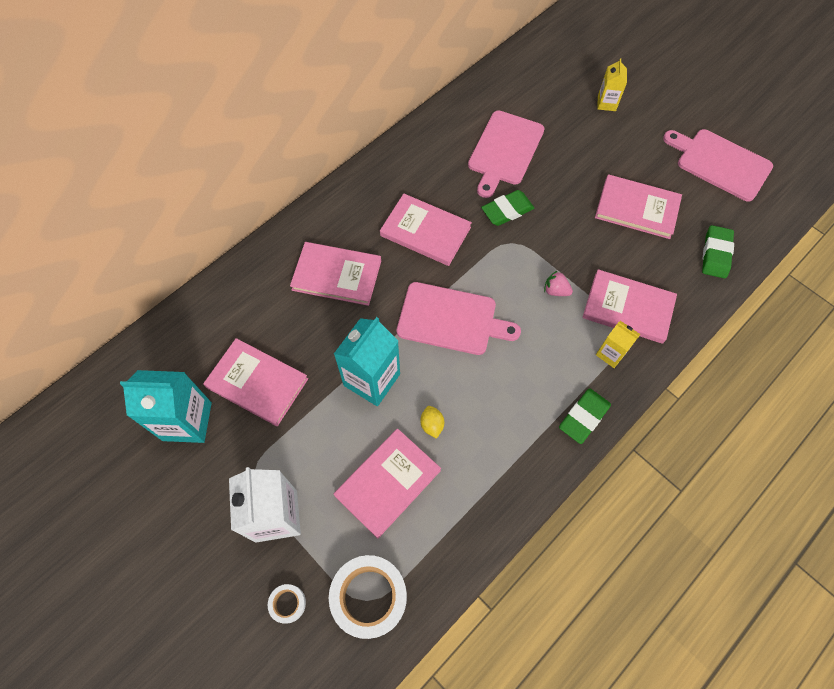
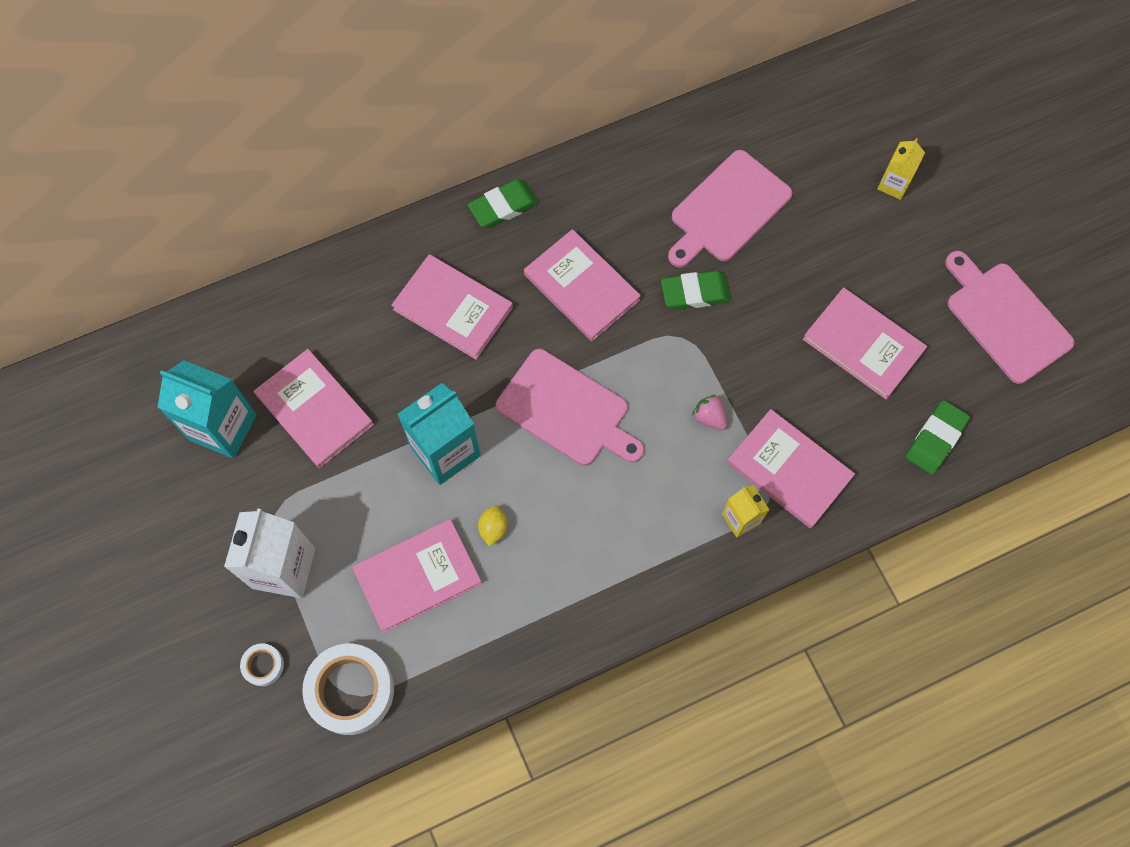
camera: 20 degrees right, 5 degrees up
green eraser [559,388,611,444] -> green eraser moved to [468,179,539,228]

